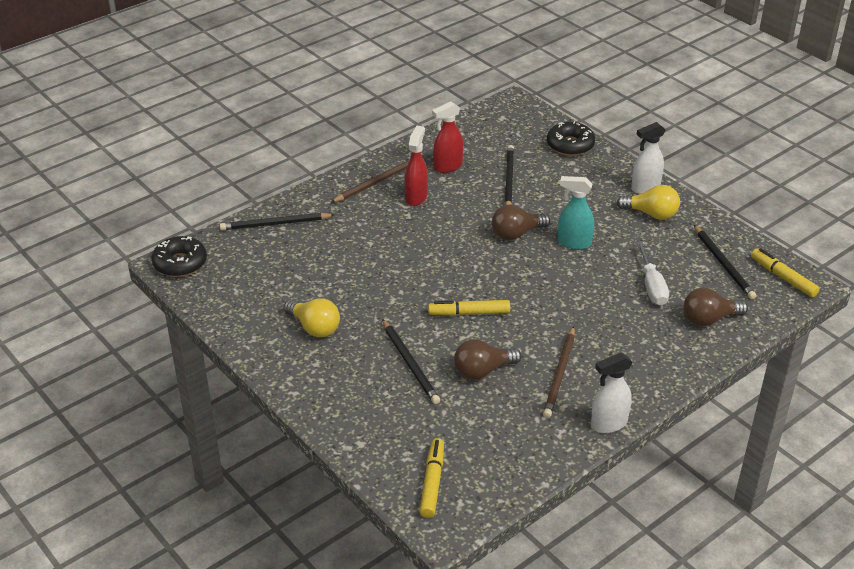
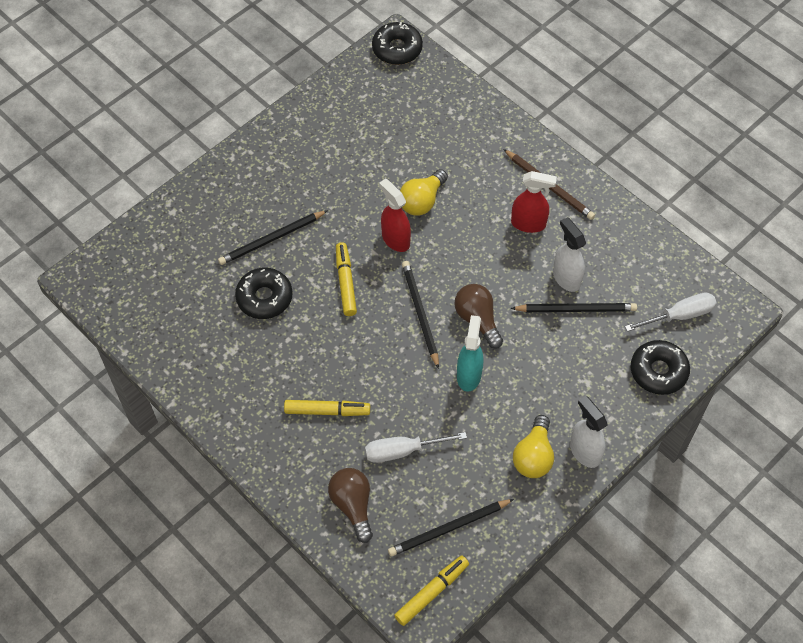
camera: 85 degrees right, 20 degrees up
black pencil [220,213,335,230] -> black pencil moved to [402,261,439,369]
yellow light bulb [284,298,340,337] -> yellow light bulb moved to [400,169,448,216]
yellow marker [419,438,444,518] -> yellow marker moved to [284,400,370,416]
red spray bottle [432,101,464,173] -> red spray bottle moved to [379,179,411,252]
brown light bulb [454,339,522,380] -> black donut [235,268,292,319]
brown pencil [543,326,575,418] -> none
white spray bottle [591,353,632,433] -> white spray bottle moved to [553,217,586,292]
none -> white screwdriver [625,293,717,332]

